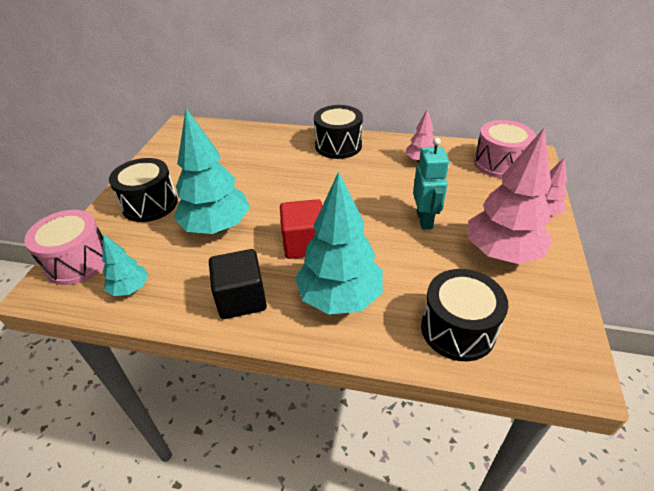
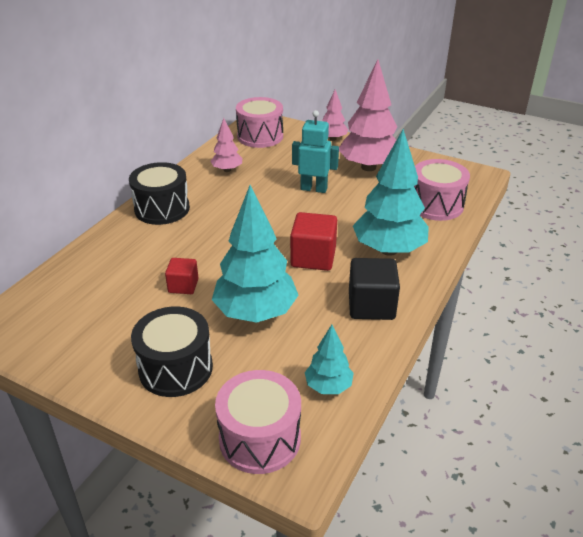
camera: 75 degrees left, 5 degrees down
black drum [421,269,508,361] -> pink drum [414,159,470,221]
none -> red cube [165,258,199,294]

